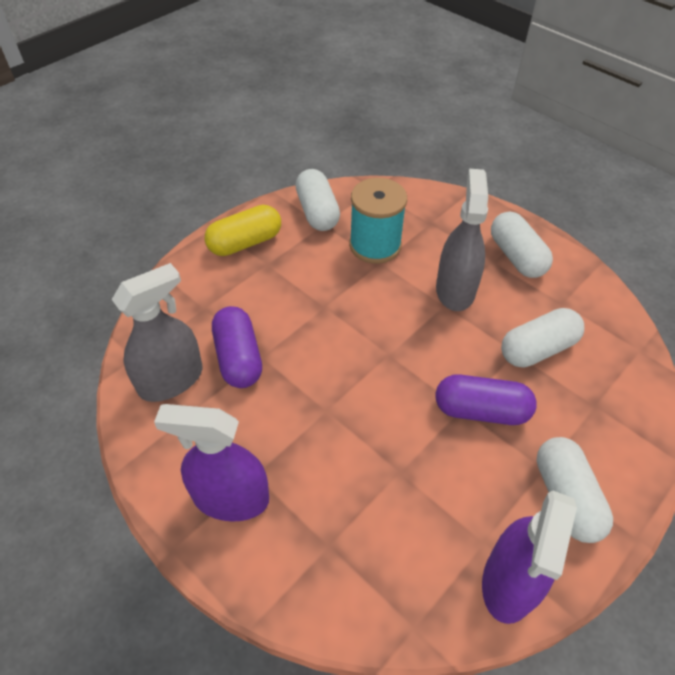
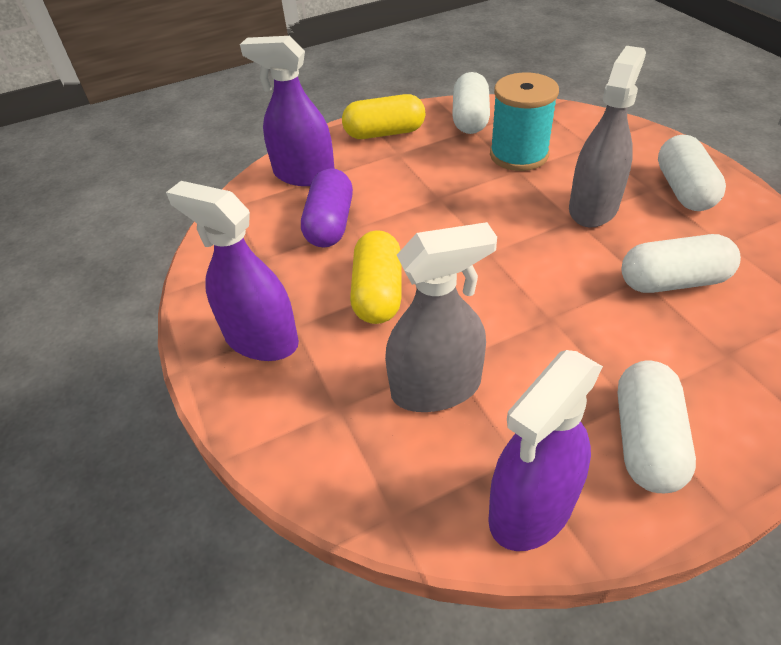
camera: 25 degrees right, 5 degrees down
grey spray bottle [112,263,203,402] -> grey spray bottle moved to [385,222,497,412]
purple capsule [436,374,537,425] -> none
none -> purple spray bottle [240,36,335,186]
none -> yellow capsule [350,230,401,324]

